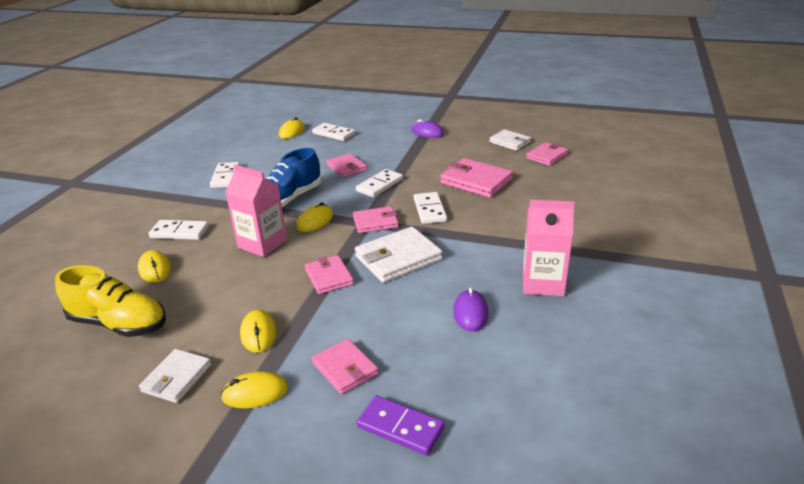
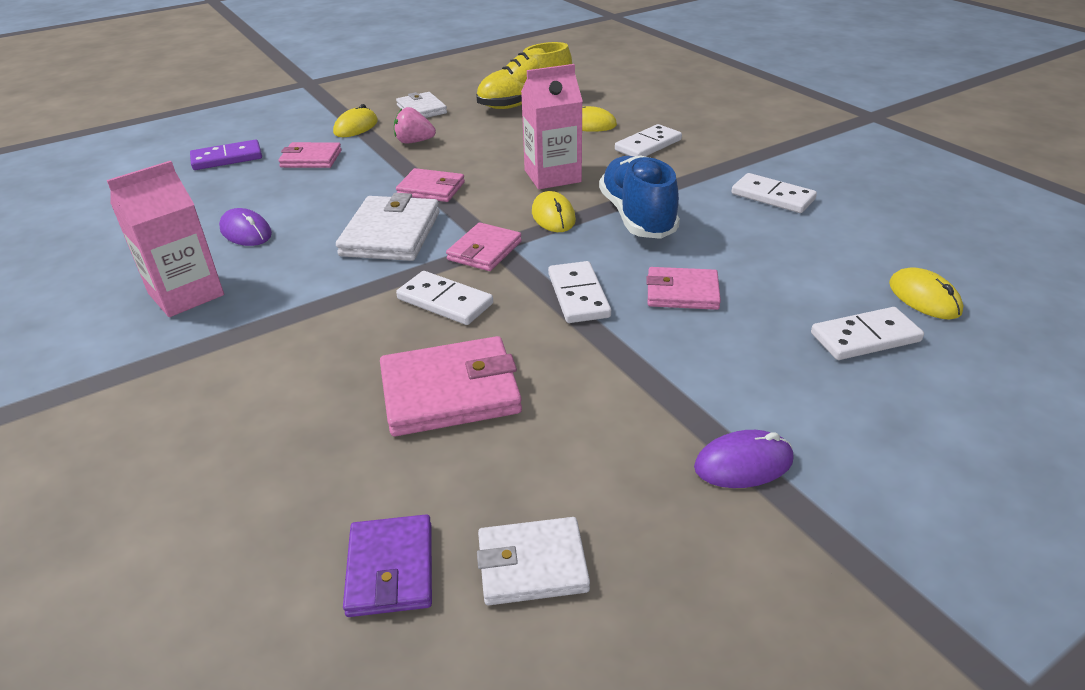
camera: 130 degrees right, 5 degrees up
yellow mouse [240,310,277,353] -> pink strawberry [394,107,436,144]
pink wallet [526,142,568,166] -> purple wallet [343,514,432,617]

